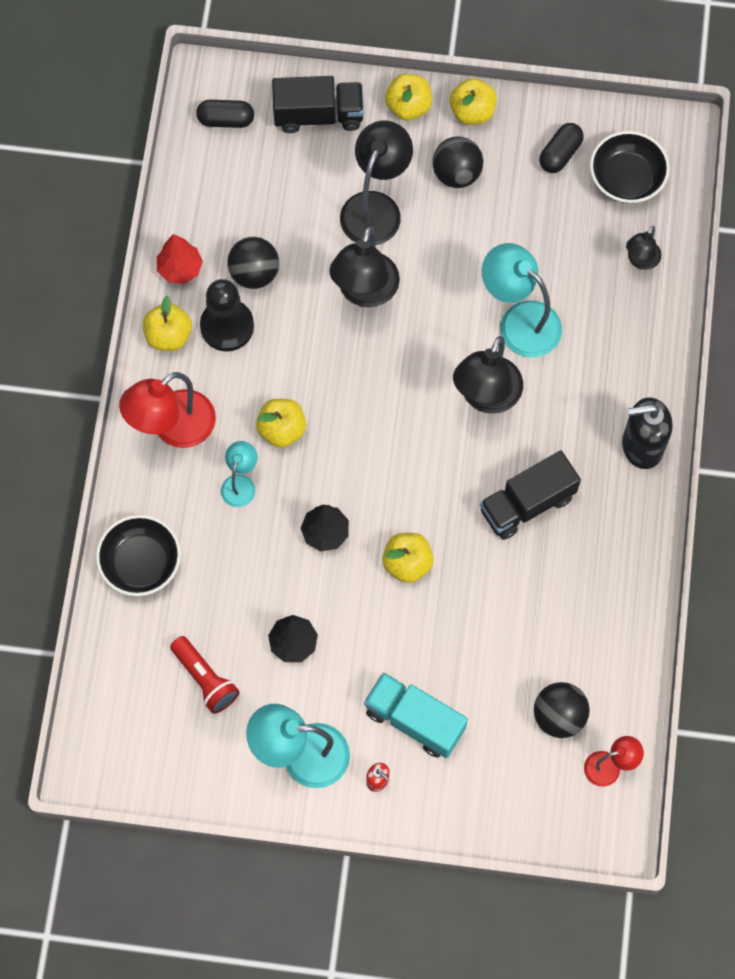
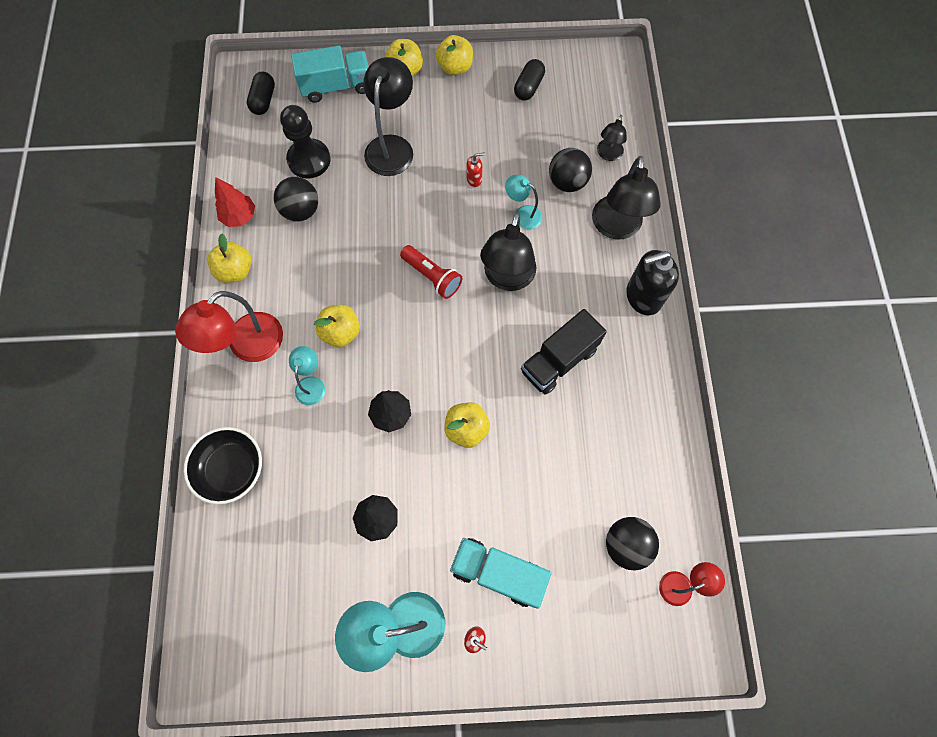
camera: 10 degrees left, 0 degrees up
red flashlight [170,636,239,714] -> red flashlight moved to [400,245,462,299]
black capsule [196,100,254,128] -> black capsule turned 75 degrees counterclockwise [247,72,275,115]
black pawn [200,279,254,352] -> black pawn moved to [280,105,331,179]
black truck [272,76,364,133] -> turquoise truck [291,45,369,103]
black lamp [329,226,400,307] -> black lamp moved to [592,156,661,239]
black ball [432,137,483,188] -> black ball moved to [549,148,592,192]
turquoise lamp [482,243,562,358] -> turquoise lamp [505,175,542,229], size x0.55
black bowl [590,131,670,203] -> none
none -> red soap dispenser [467,152,485,187]

